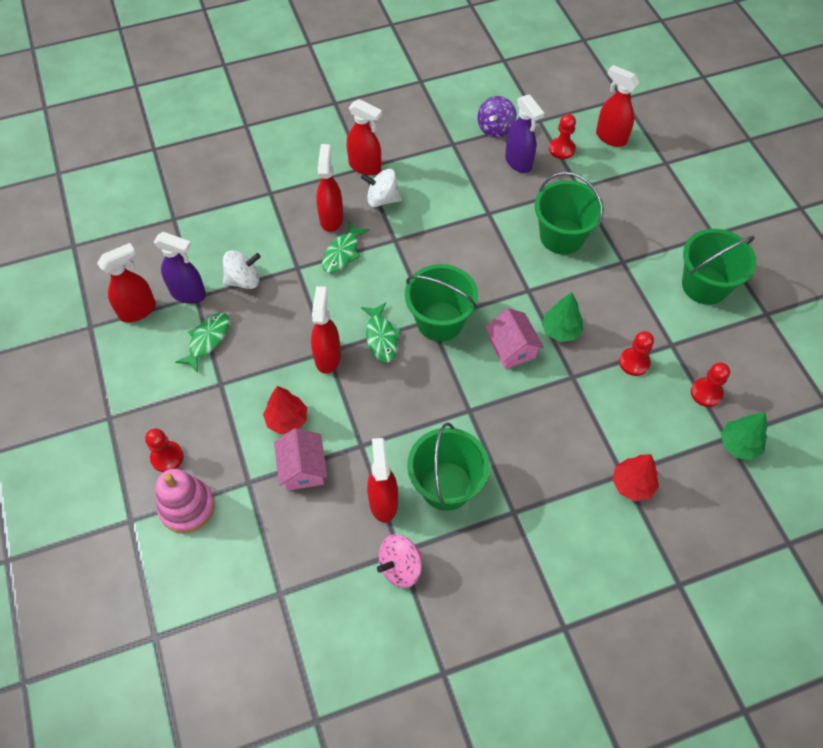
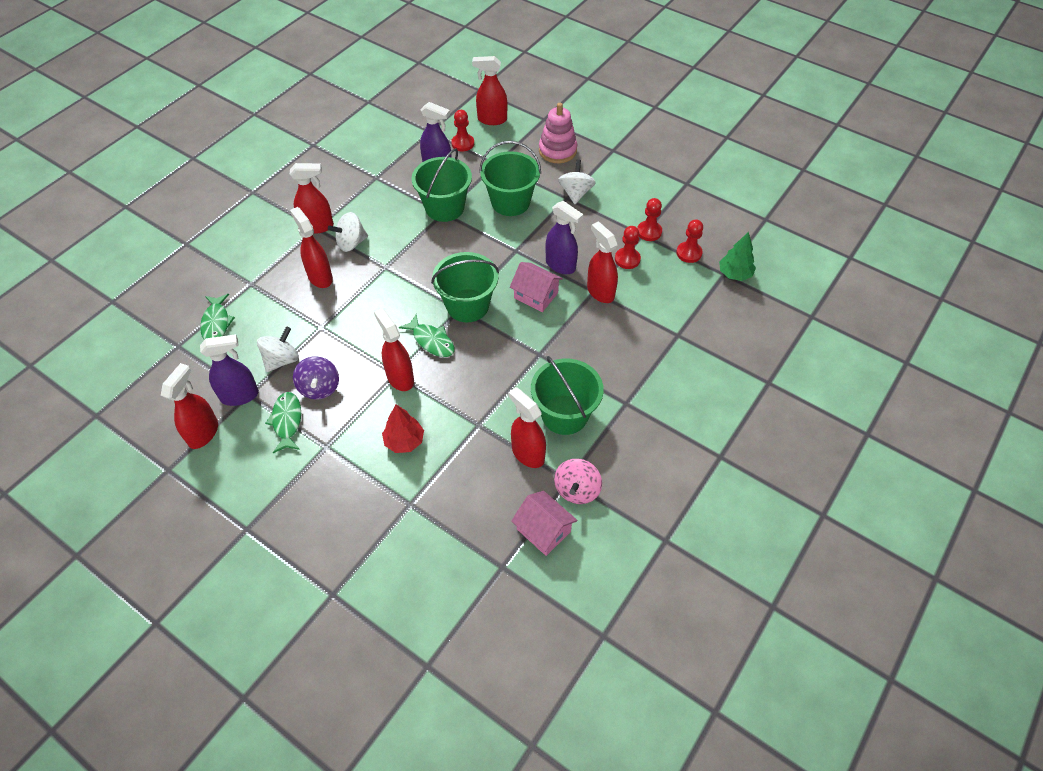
camera: 35 degrees left, 5 degrees down
red pawn [145,428,184,472] -> red pawn moved to [637,198,662,241]
pink stacking toy [156,469,215,534] -> pink stacking toy moved to [539,103,577,163]
pink house [274,428,327,491] -> pink house moved to [511,491,578,556]
green fish [322,221,370,273] -> green fish moved to [200,294,235,340]
purple spinning top [478,96,517,138] -> purple spinning top moved to [293,356,339,400]
green tree [542,292,583,342] -> purple spray bottle [546,201,583,274]
red tree [612,454,659,501] -> none
green bucket [682,229,756,305] -> green bucket moved to [412,149,472,222]
none -> white spinning top [558,160,596,204]
none -> red spray bottle [587,222,618,303]

